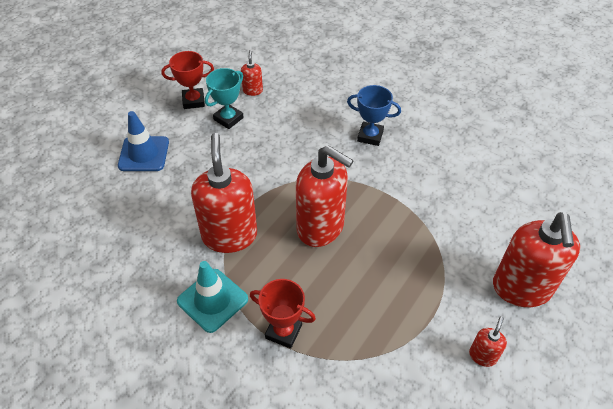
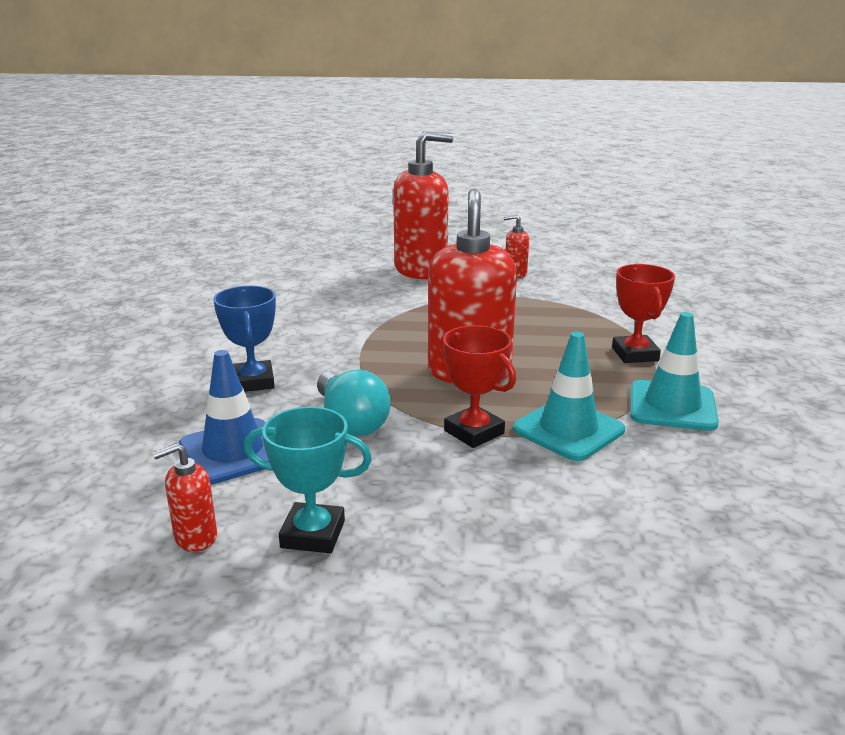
camera: 120 degrees left, 25 degrees down
blue traffic cone [118,111,169,171] -> blue traffic cone moved to [179,350,269,484]
red trophy [161,51,214,109] -> red trophy moved to [440,325,516,448]
red soap dispenser [191,133,257,253] -> turquoise traffic cone [513,332,625,461]
none -> turquoise light bulb [317,370,391,436]

